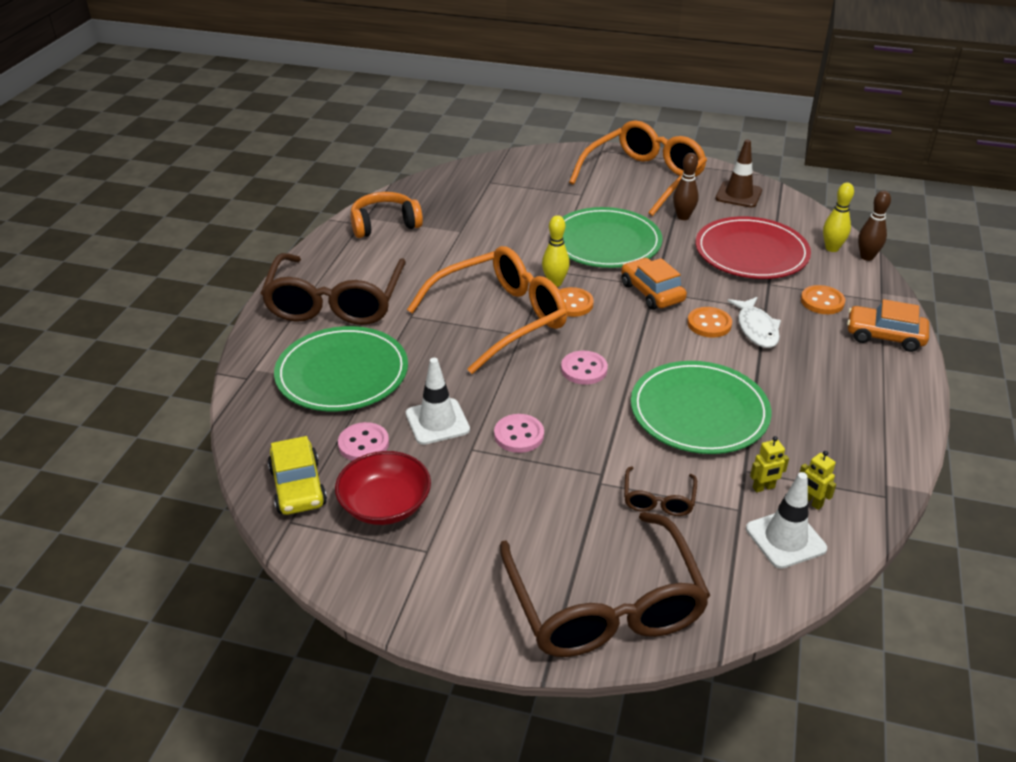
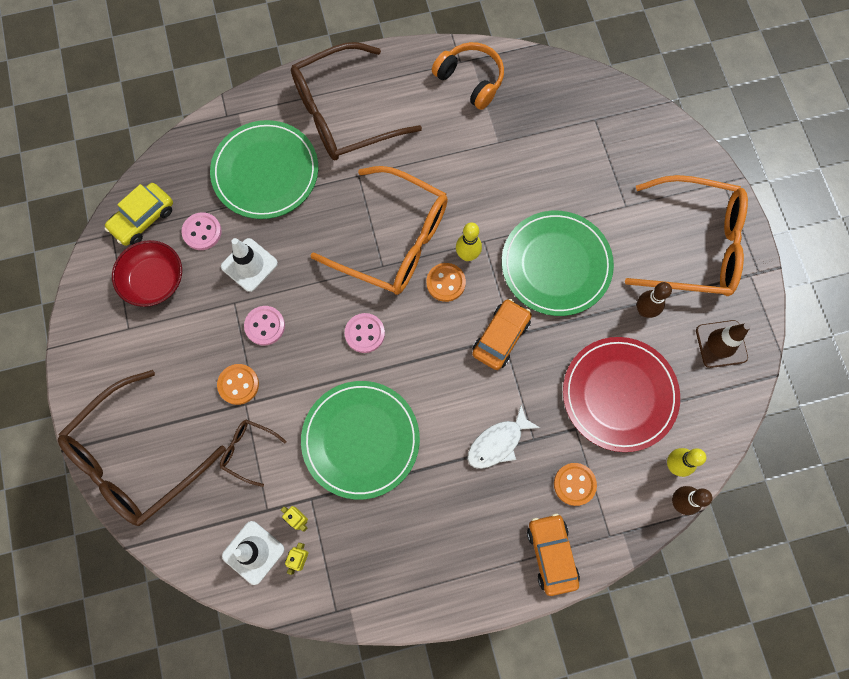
camera: 60 degrees right, 35 degrees up
brown glasses [624,466,697,516] -> brown glasses turned 45 degrees clockwise [220,420,287,487]
orange button [687,307,732,338] -> orange button moved to [217,364,259,405]

